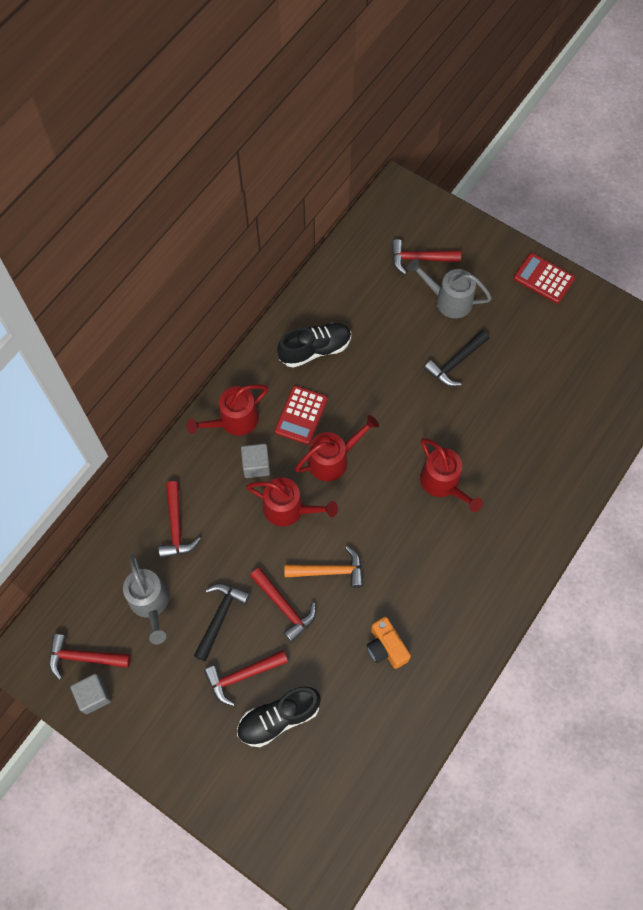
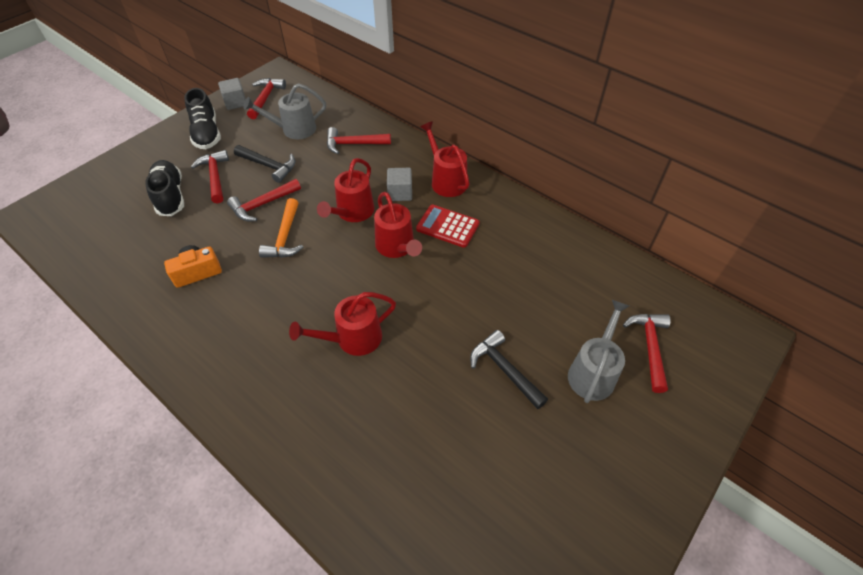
camera: 95 degrees right, 15 degrees down
black shoe [277,323,351,368] -> black shoe moved to [184,88,221,149]
red calculator [514,253,575,303] -> none

